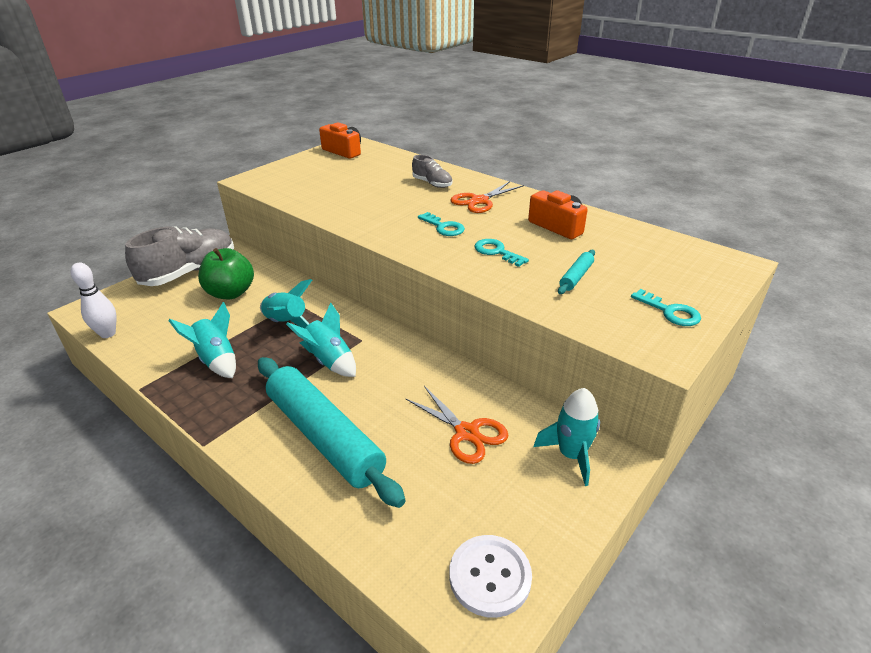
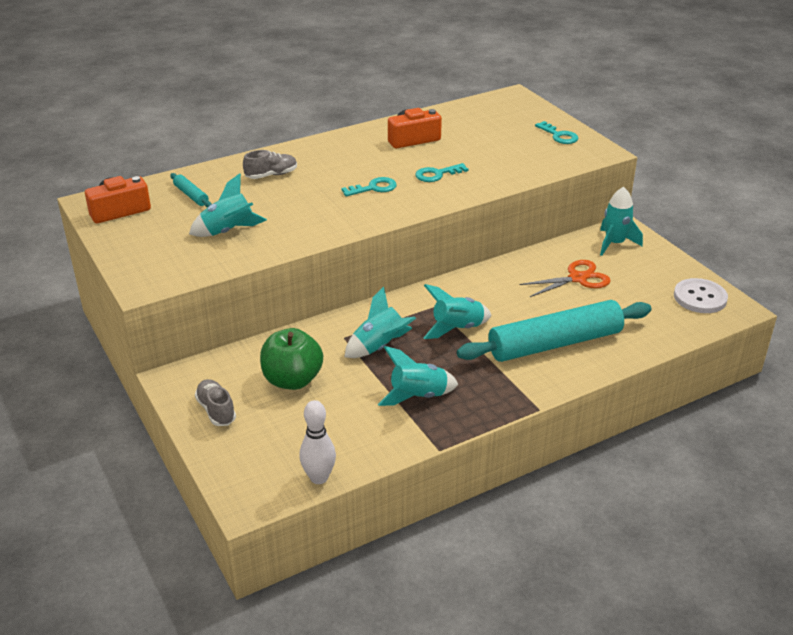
camera: 70 degrees left, 0 degrees up
grey shoe [125,226,234,286] -> grey shoe [195,379,236,426], size x0.49
orange scissors [450,181,524,213] -> none
turquoise rolling pin [558,250,595,294] -> turquoise rolling pin moved to [170,173,212,208]
turquoise key [631,289,701,326] -> turquoise key turned 75 degrees clockwise [535,121,579,144]
none -> turquoise rocket [189,173,267,237]

